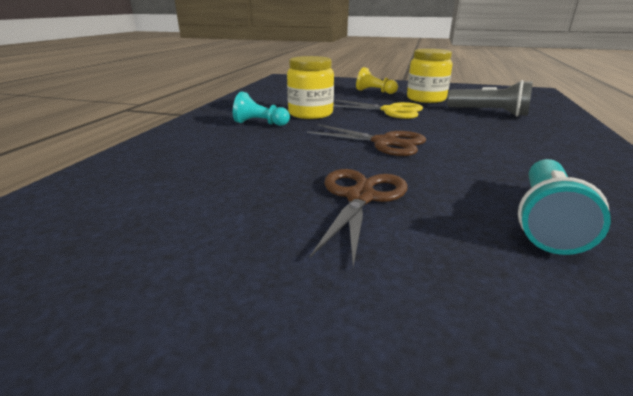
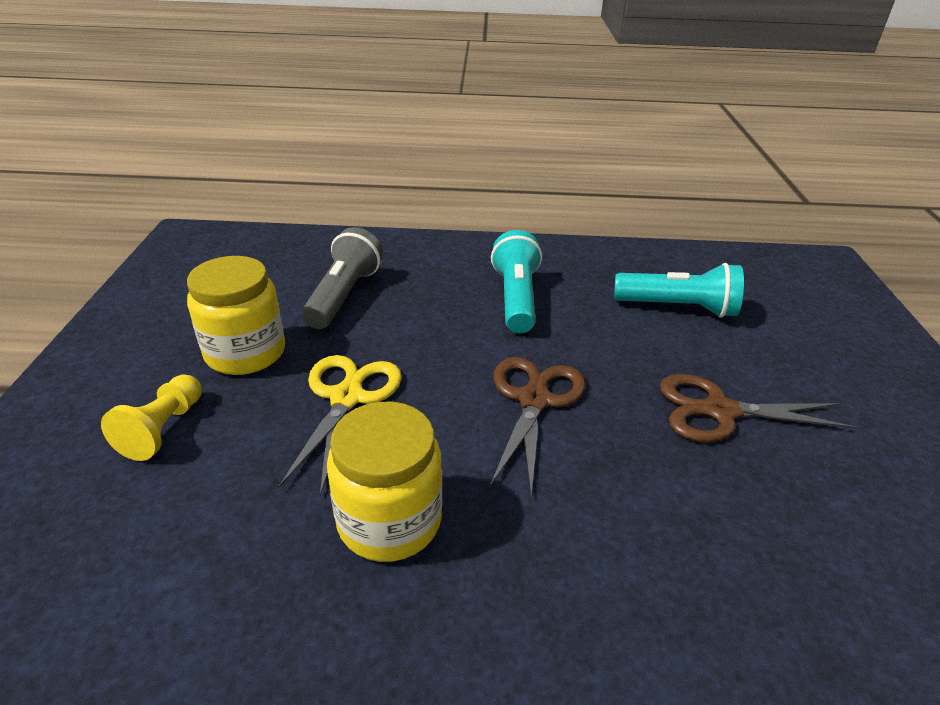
camera: 105 degrees left, 10 degrees up
turquoise pawn [233,92,290,126] -> none
none -> turquoise flashlight [491,230,542,333]

